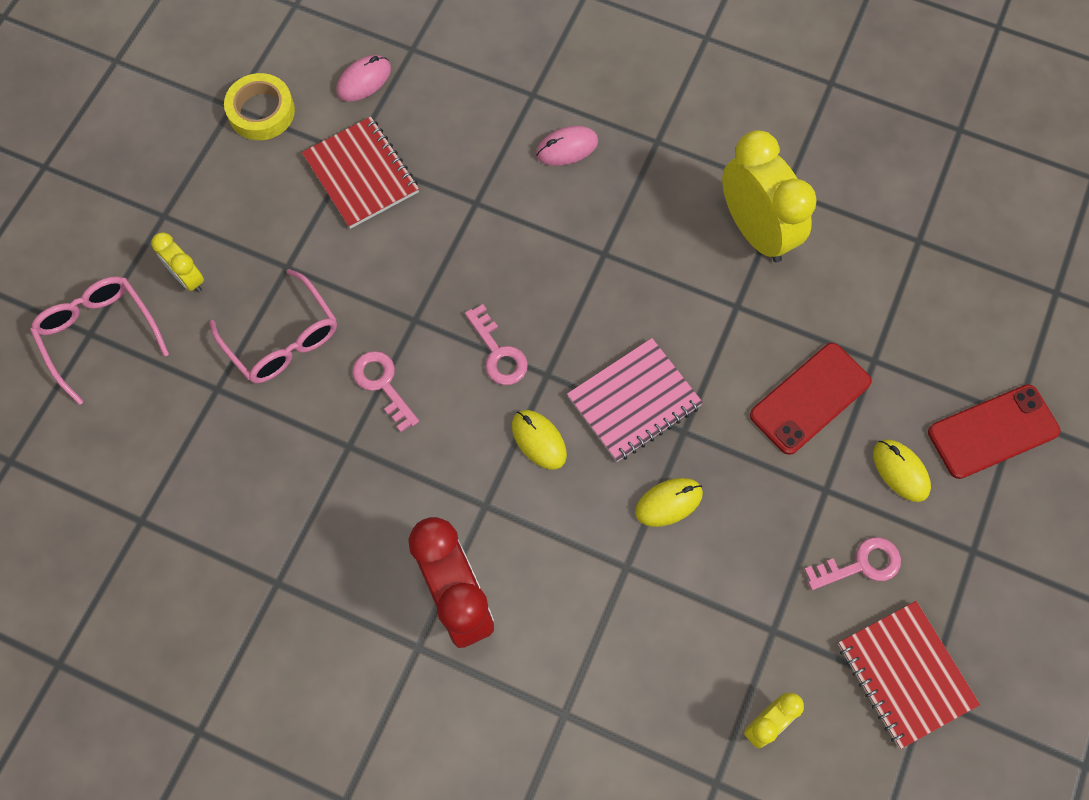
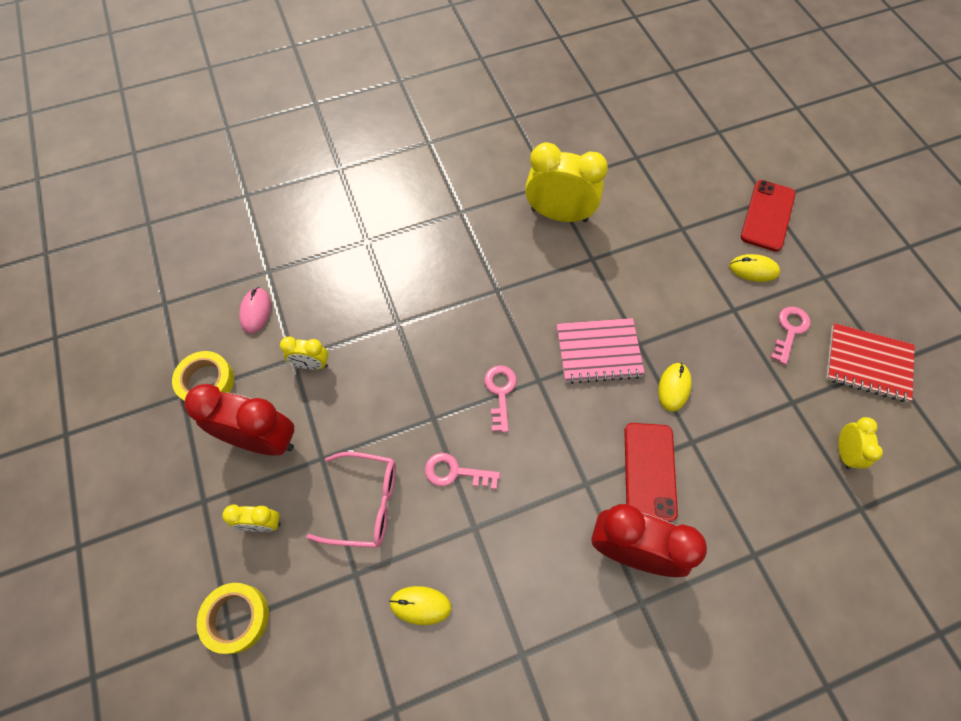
camera: 45 degrees left, 5 degrees down
pink glasses [30,277,169,405] -> yellow tape [197,583,269,654]
red notebook [302,117,419,229] -> yellow clock [280,337,328,370]
pink key [465,304,528,385] -> pink key turned 105 degrees counterclockwise [484,365,517,433]
yellow mouse [512,410,567,470] -> yellow mouse moved to [389,586,452,625]
pink mouse [536,126,598,166] -> none
pink notebook [567,338,703,462] -> pink notebook turned 75 degrees clockwise [557,318,645,384]
red phone [750,343,872,455] -> red phone moved to [624,423,678,522]
none -> red clock [184,384,294,456]

